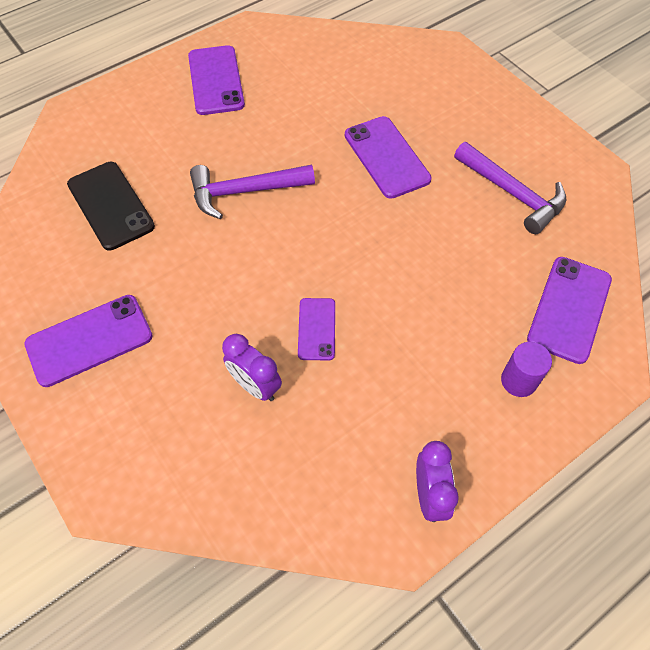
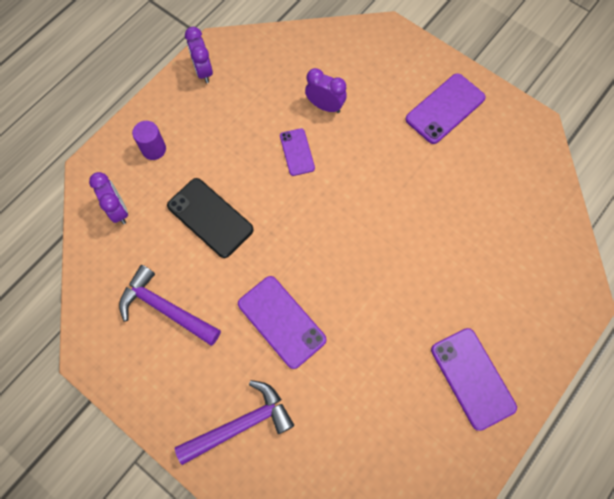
camera: 165 degrees right, 10 degrees up
black phone [67,162,155,250] -> black phone moved to [167,178,254,258]
purple hammer [190,165,315,219] -> purple hammer moved to [175,380,294,465]
purple phone [527,257,612,364] -> purple clock [89,172,128,224]

